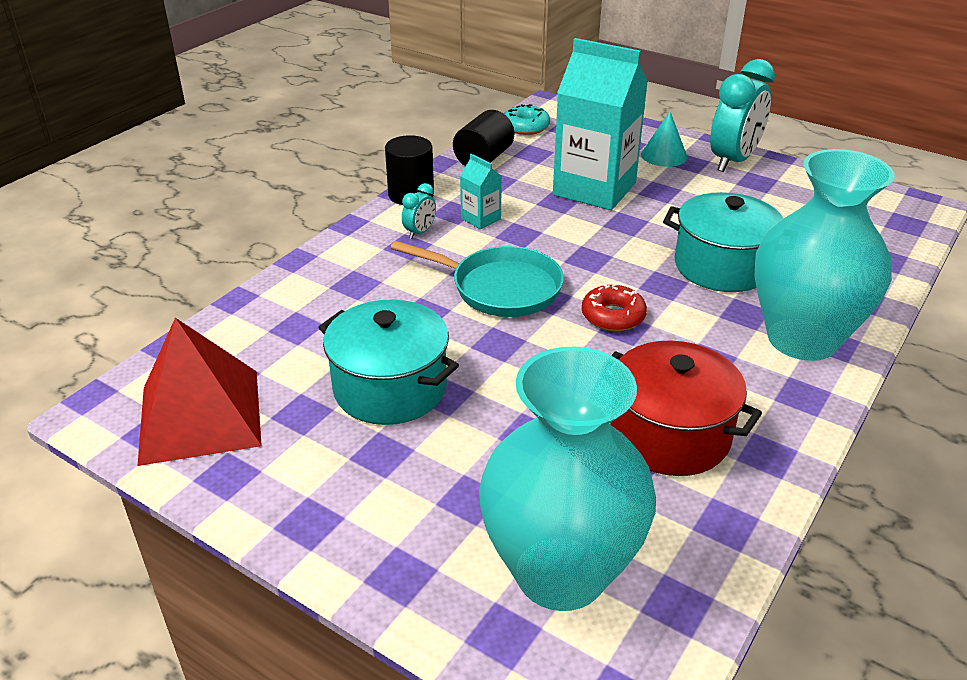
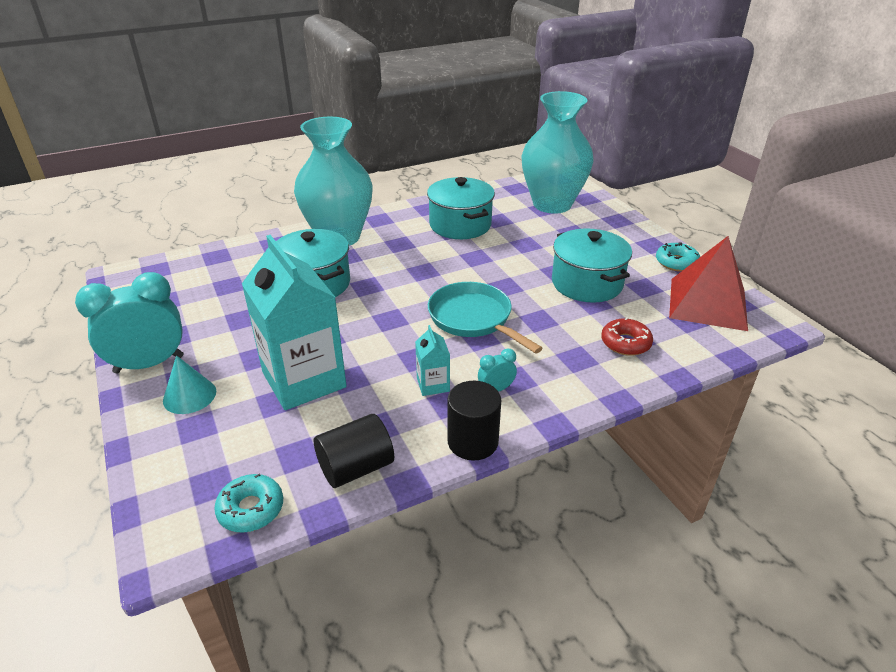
camera: 150 degrees left, 0 degrees up
red donut [582,284,647,331] -> red donut moved to [601,317,653,356]
red pot [610,340,762,476] -> turquoise pot [427,177,495,239]
none -> turquoise donut [656,242,700,272]

